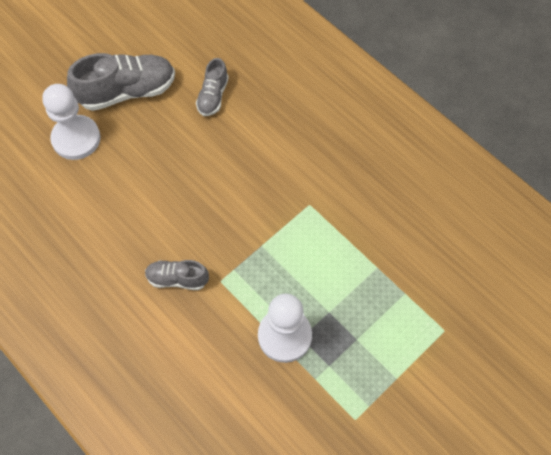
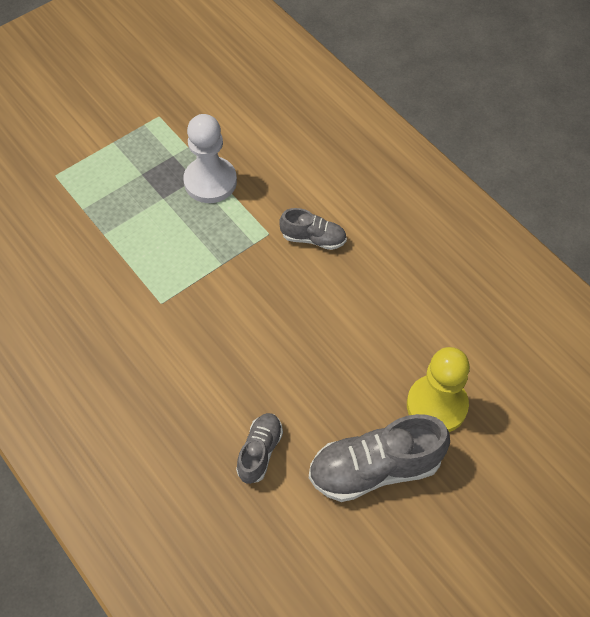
camera: 175 degrees left, 5 degrees down
white pawn [42,84,100,160] -> yellow pawn [407,347,470,432]

